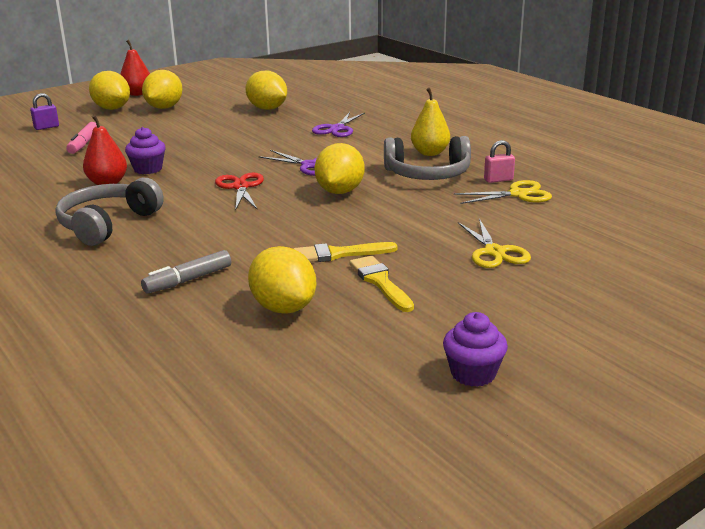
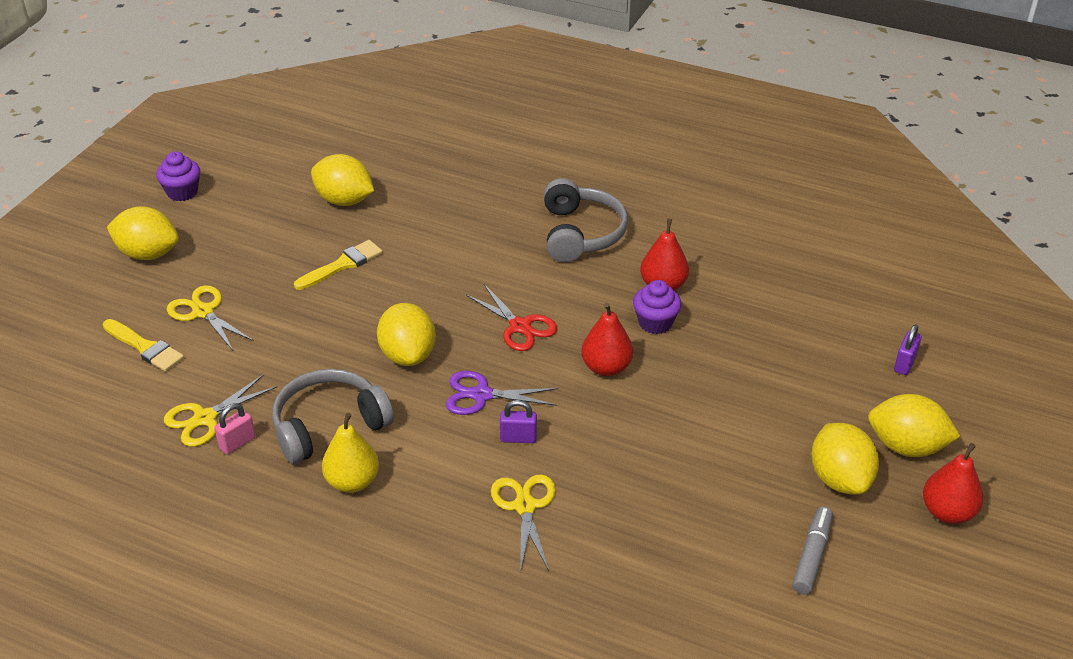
camera: 150 degrees right, 15 degrees up
pink marker [66,122,97,154] -> none
grey marker [141,250,231,293] -> grey marker moved to [792,506,833,595]
yellow lemon [245,70,287,110] -> yellow lemon moved to [107,206,179,260]
purple scissors [312,112,365,137] -> yellow scissors [491,474,556,572]
yellow brush [349,256,414,312] -> yellow brush moved to [103,319,184,372]
none -> purple padlock [500,400,537,443]
none -> red pear [581,303,633,376]

